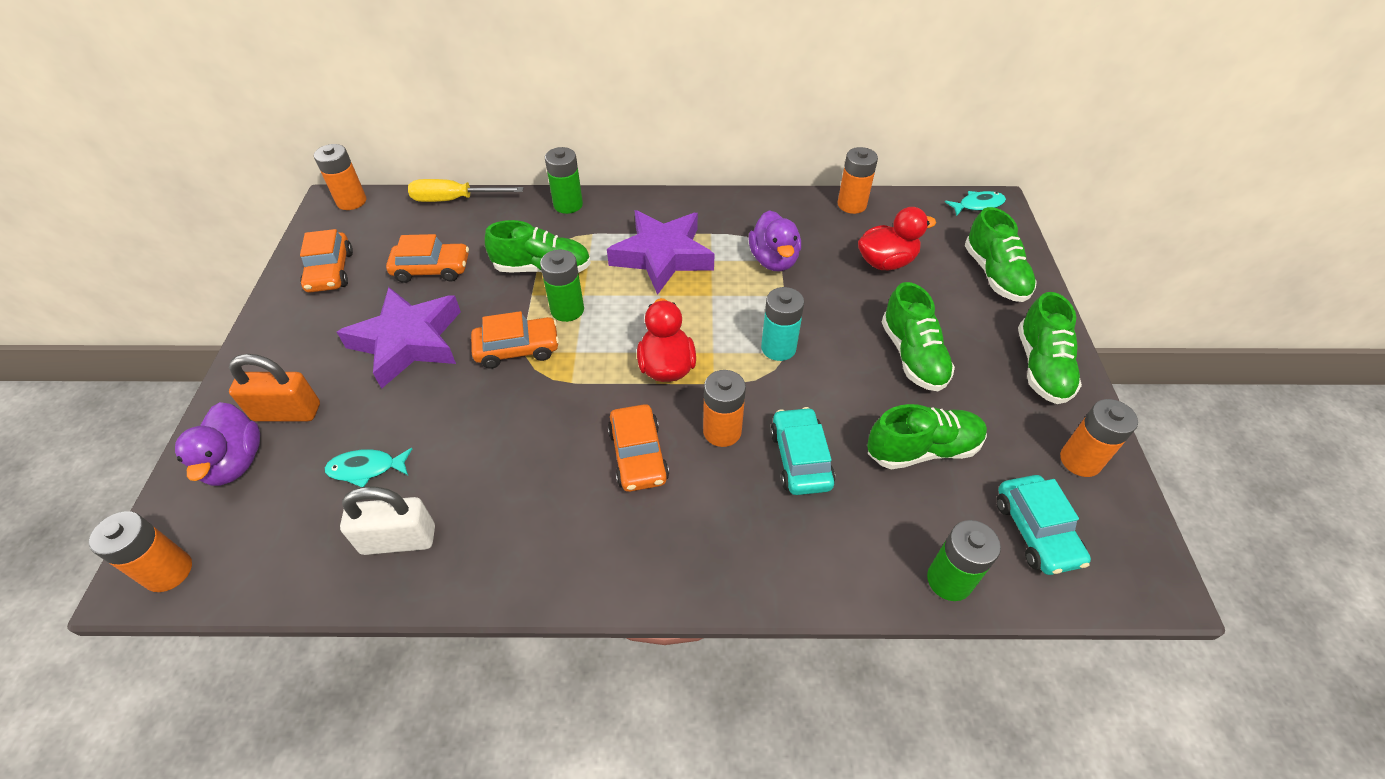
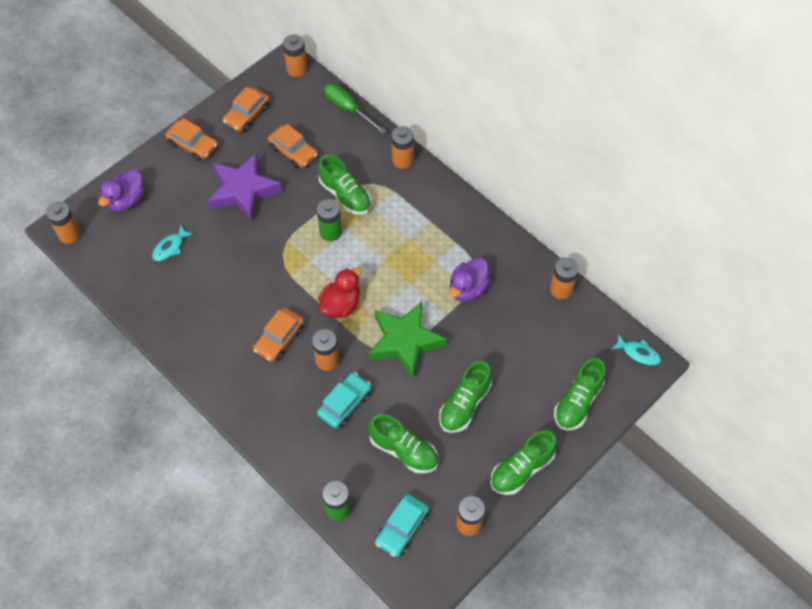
camera: 45 degrees right, 10 degrees up
orange padlock [229,354,320,421] -> none
turquoise fish [324,448,412,487] -> turquoise fish turned 90 degrees counterclockwise [152,225,194,261]
white padlock [340,486,435,555] -> none
yellow screwdriver [408,179,524,202] -> green screwdriver [324,83,386,134]
orange car [471,311,559,369] -> orange car moved to [165,118,217,161]
green battery [545,147,583,214] -> orange battery [392,126,414,169]
purple star [607,210,715,295] -> none
turquoise battery [761,287,804,361] -> green star [368,302,447,379]
red duck [858,207,936,270] -> none

